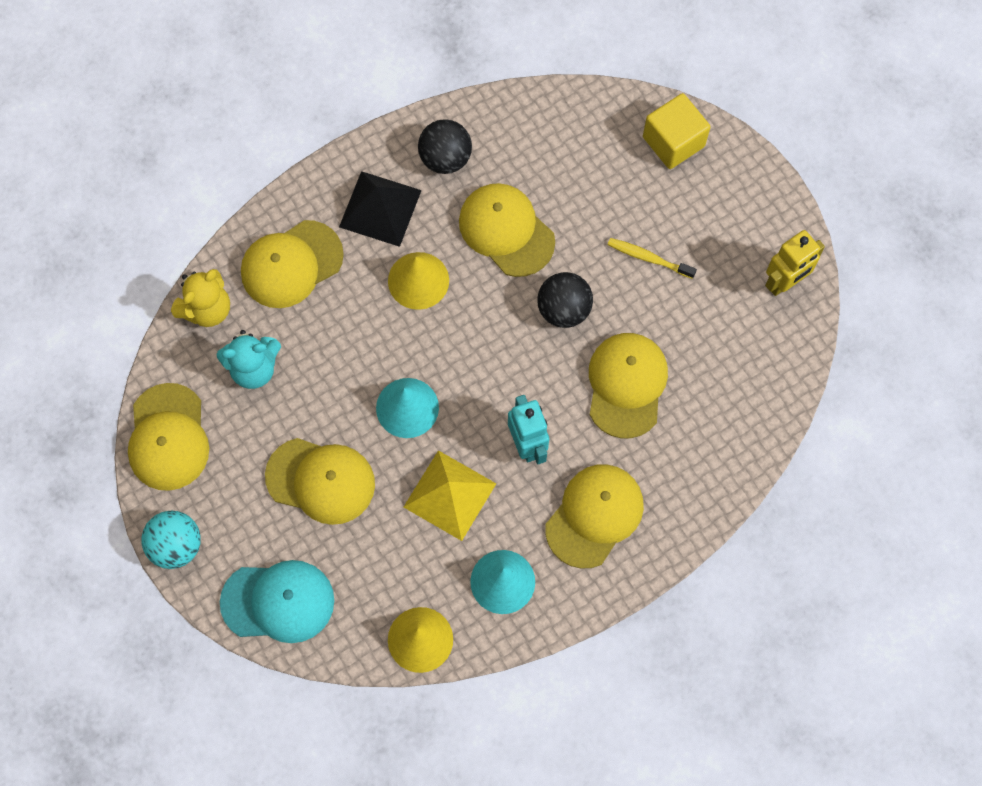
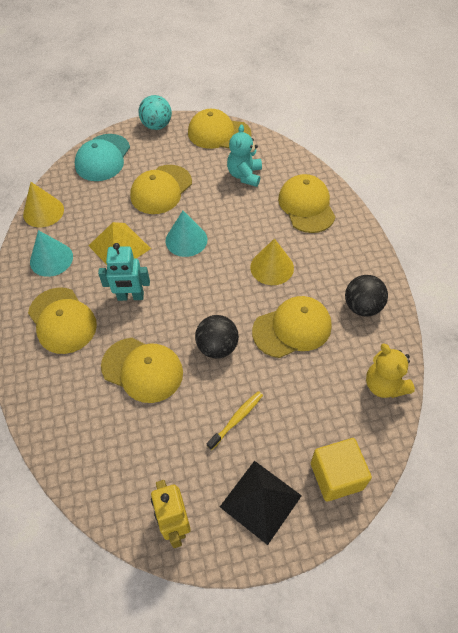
camera: 110 degrees right, 15 degrees down
yellow teddy bear [171,269,230,327] -> yellow teddy bear moved to [366,343,415,398]
black pyramid [339,171,422,247] -> black pyramid moved to [220,461,302,545]

